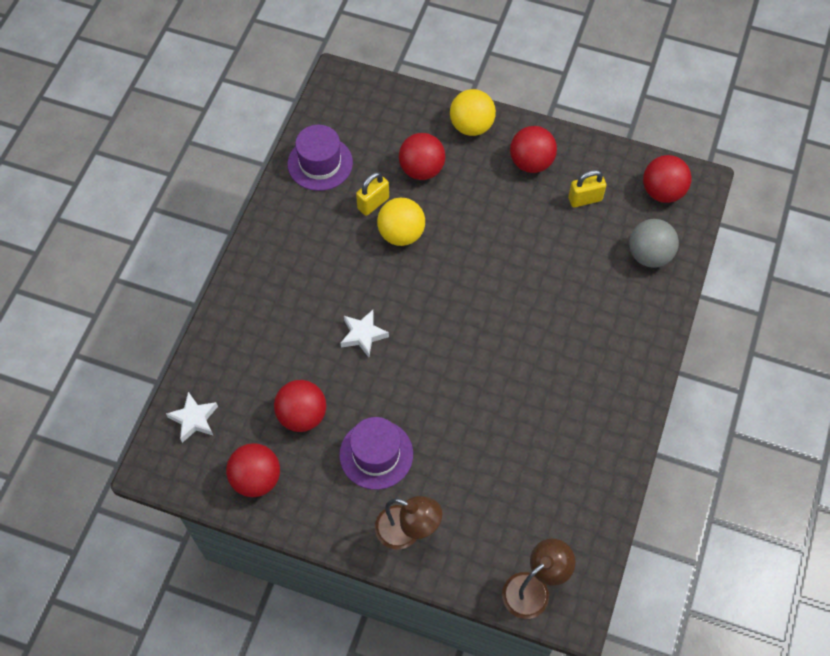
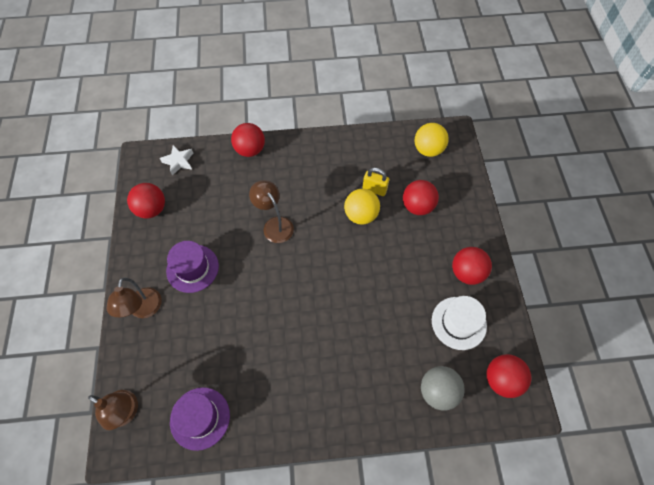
camera: 65 degrees right, 0 degrees up
red ball [274,380,326,432] -> red ball moved to [231,123,265,157]
purple hat [288,125,353,191] -> purple hat moved to [170,387,230,451]
white star [341,310,389,357] -> brown lamp [249,180,294,243]
yellow ball [450,89,496,136] -> yellow ball moved to [415,123,449,157]
yellow padlock [568,170,606,208] -> white hat [432,296,487,350]

